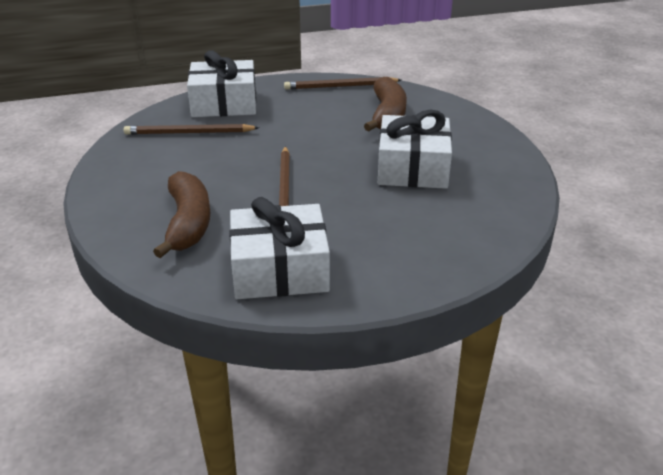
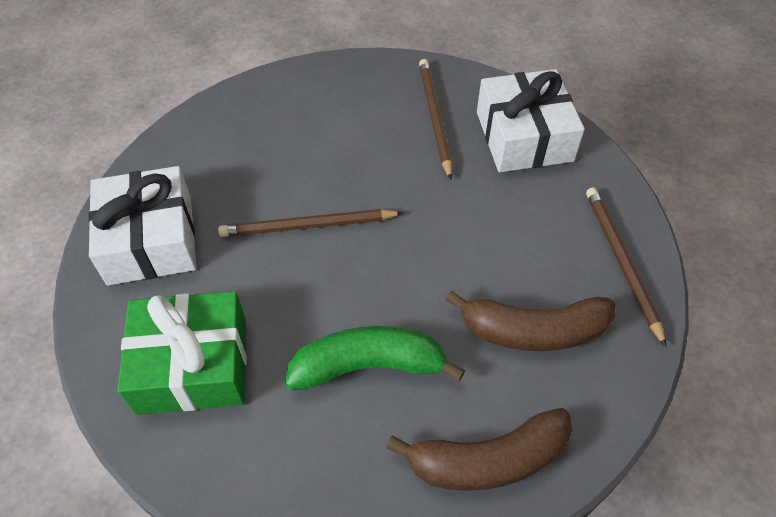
camera: 85 degrees right, 20 degrees up
brown banana [153,171,210,258] -> brown banana moved to [386,408,573,491]
white gift [378,110,452,189] -> green banana [285,326,465,391]
none -> green gift [117,291,246,415]

